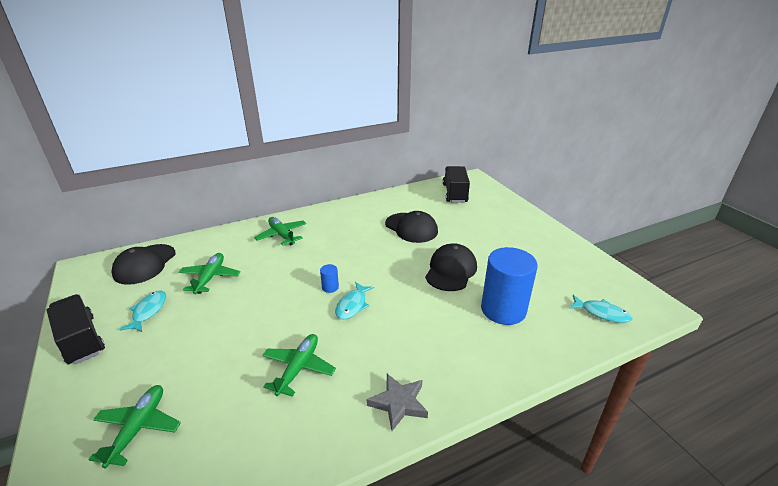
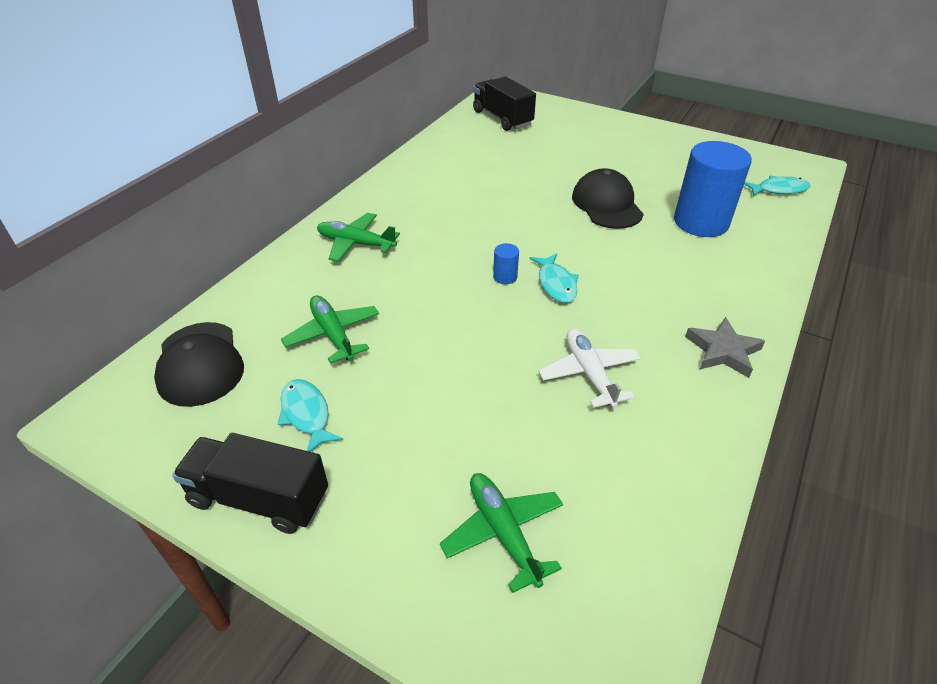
camera: 35 degrees left, 10 degrees up
green plane [262,334,336,397] -> white plane [538,328,641,408]
black cap [385,211,438,243] -> none

